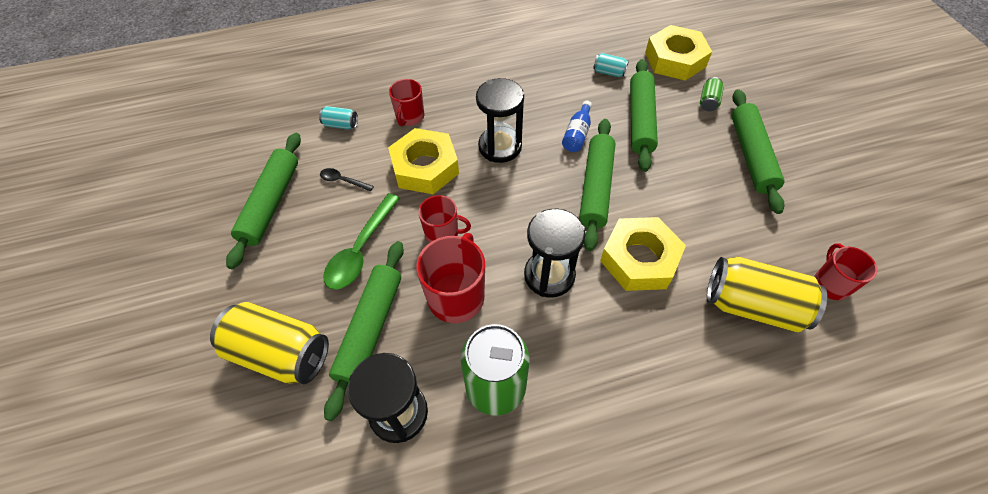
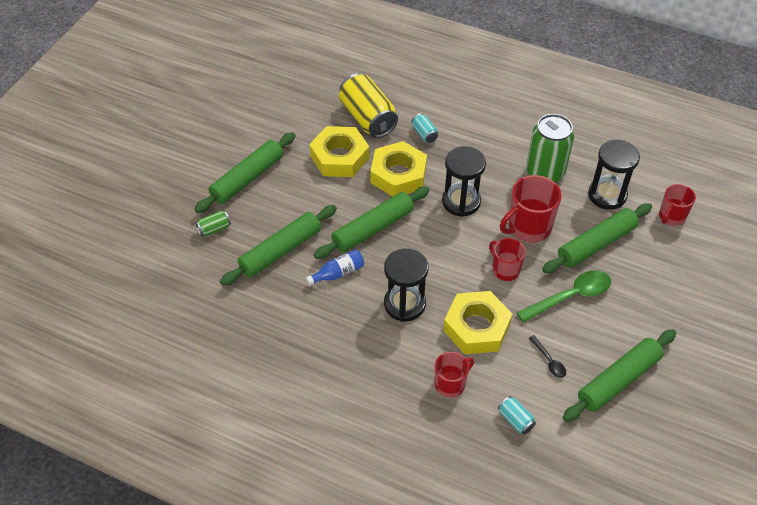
camera: 140 degrees left, 5 degrees down
yellow can [210,302,329,384] -> none
turquoise can [593,53,629,77] -> turquoise can moved to [412,113,438,143]
yellow nut [645,25,712,81] -> yellow nut moved to [309,126,369,177]
red mug [814,243,877,300] -> red mug moved to [659,184,696,226]

